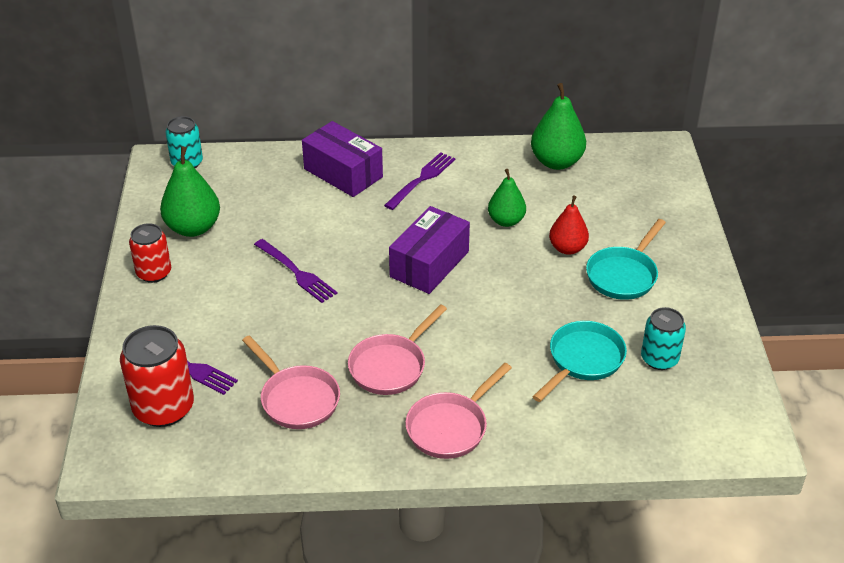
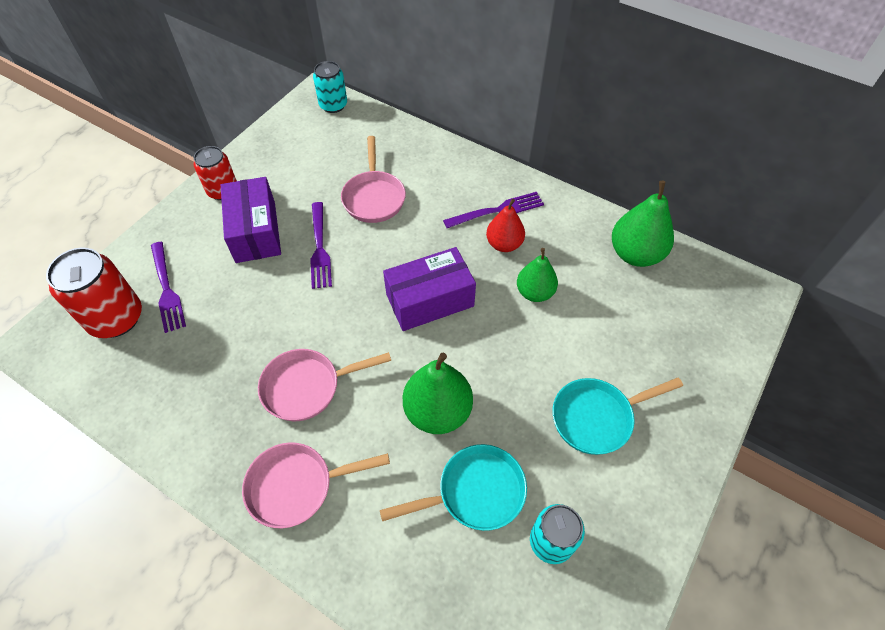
camera: 35 degrees right, 15 degrees up
green pear [160,147,220,237] -> green pear moved to [402,353,473,434]
pink pan [242,335,340,429] -> pink pan moved to [341,136,406,223]
purple box [302,121,383,197] -> purple box moved to [221,177,281,263]
red pear [549,195,589,255] -> red pear moved to [486,199,525,252]

